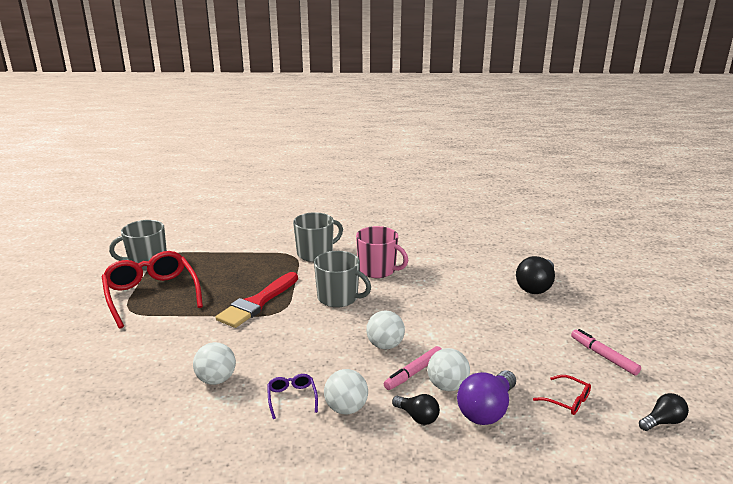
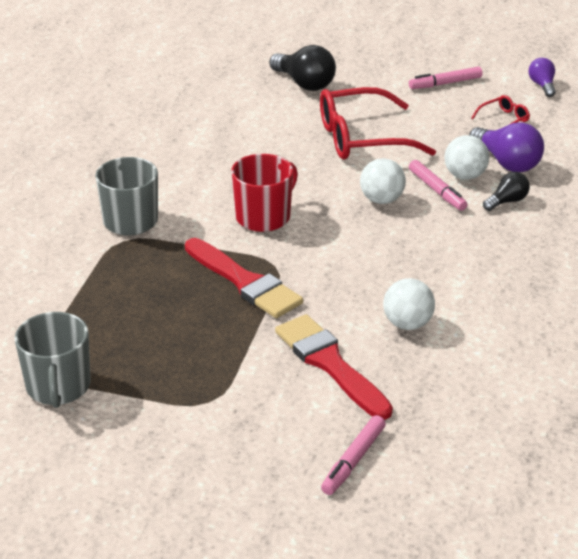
camera: 75 degrees left, 10 degrees up
red glasses [102,251,203,329] -> red glasses moved to [320,87,436,160]
purple glasses [267,374,318,419] -> none
grey mug [314,251,371,308] -> red mug [231,154,298,232]
white ball [324,369,368,414] -> none
pink mug [356,226,408,278] -> none
black light bulb [639,393,689,431] -> purple light bulb [528,58,556,97]
none -> red brush [275,314,393,420]
none -> pink marker [321,415,386,495]

